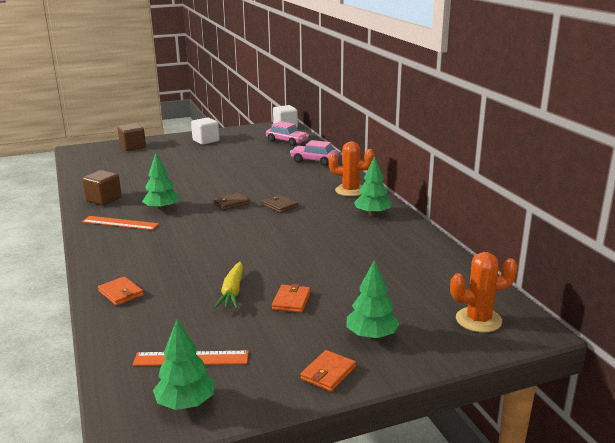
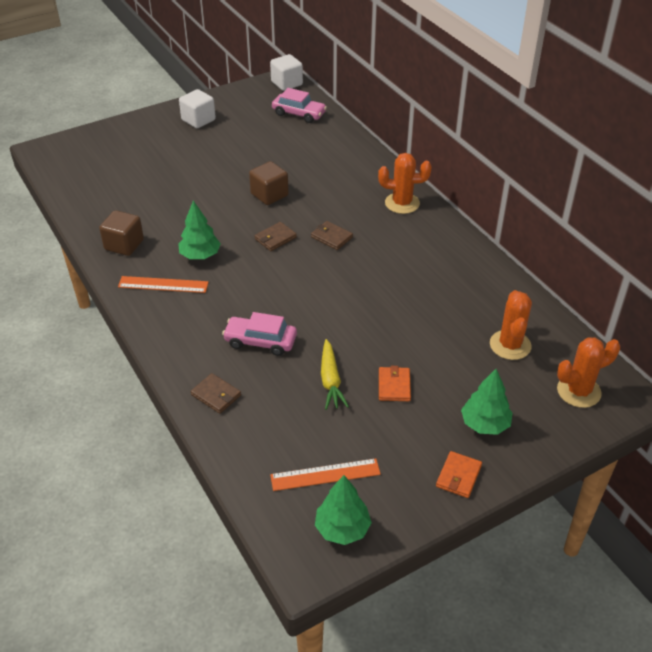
camera: 10 degrees left, 20 degrees up
orange wallet [98,276,144,306] -> brown wallet [191,373,241,414]
brown cube [118,123,146,151] -> brown cube moved to [249,161,289,205]
pink car [290,140,339,166] -> pink car moved to [222,312,297,356]
green tree [354,156,392,216] -> none
none -> orange cactus [490,290,532,360]

